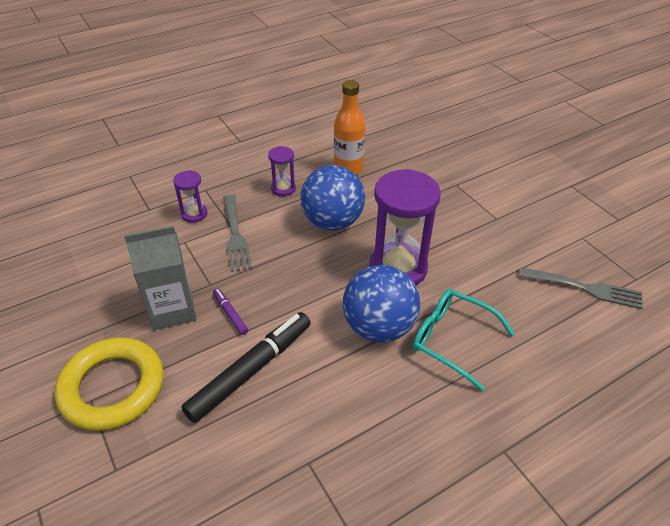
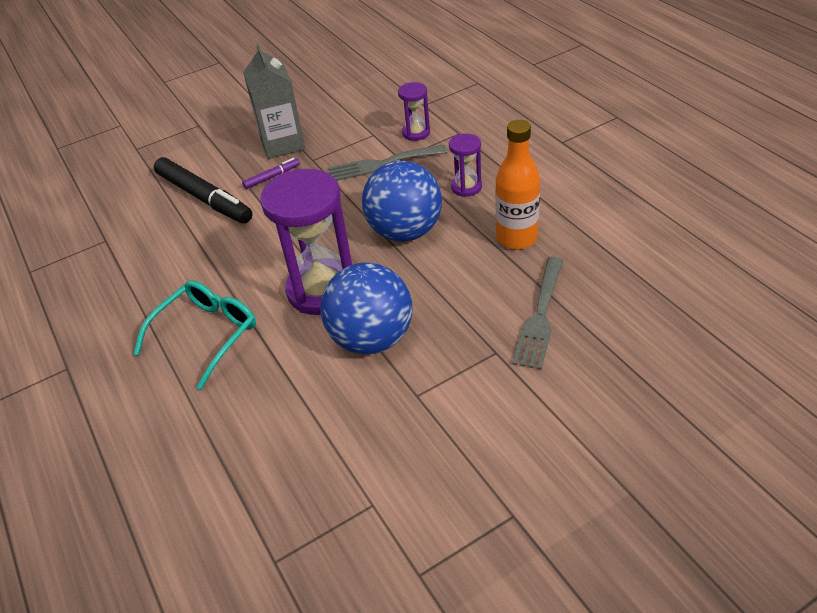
camera: 95 degrees right, 0 degrees up
yellow ring [55,337,164,431] -> none
blue ball [343,265,420,343] -> blue ball moved to [321,262,412,354]
grey fork [519,267,643,309] -> grey fork moved to [512,257,564,370]

